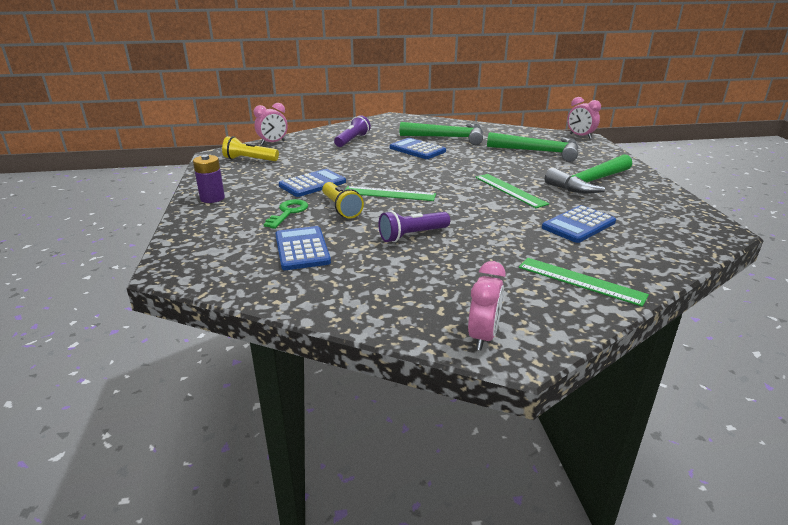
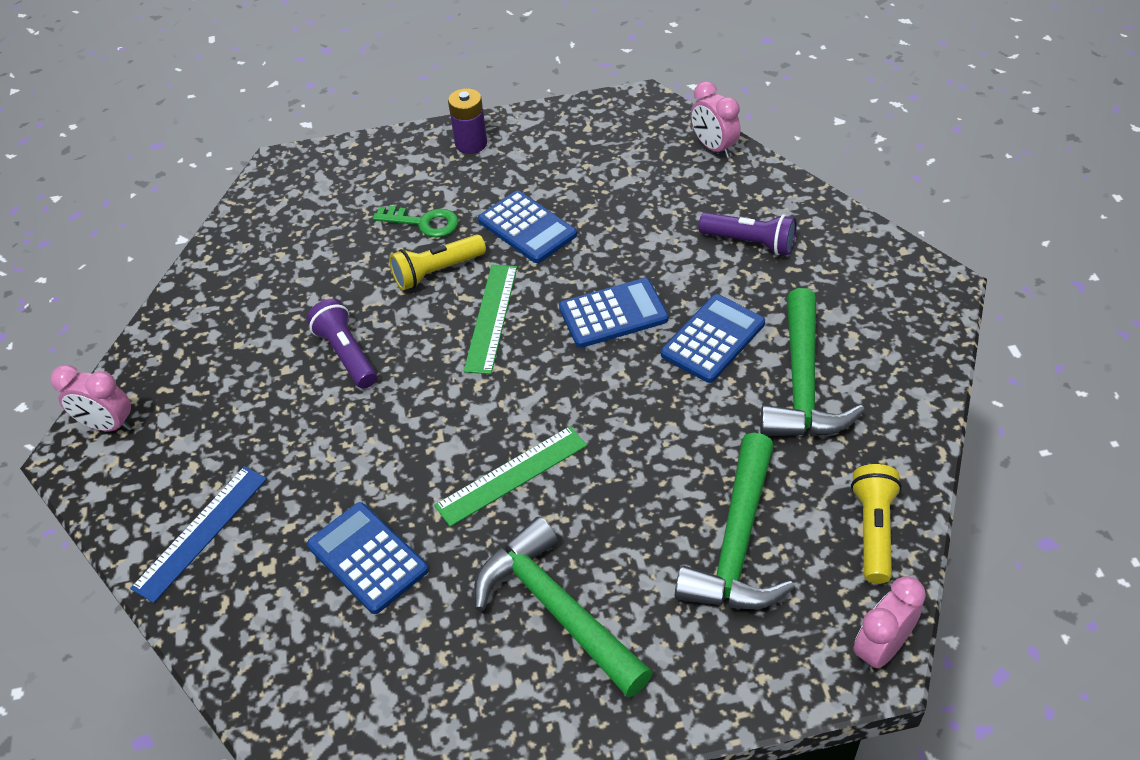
camera: 90 degrees right, 20 degrees up
yellow flashlight [222,136,279,161] -> yellow flashlight moved to [851,464,902,584]
blue calculator [275,226,331,270] -> blue calculator moved to [559,278,669,348]
green ruler [519,258,649,307] -> blue ruler [130,466,267,603]

